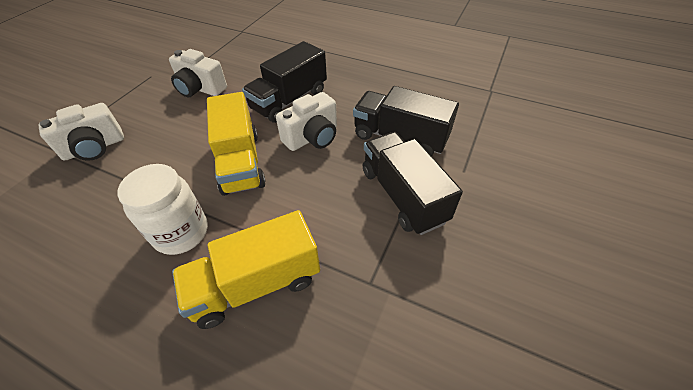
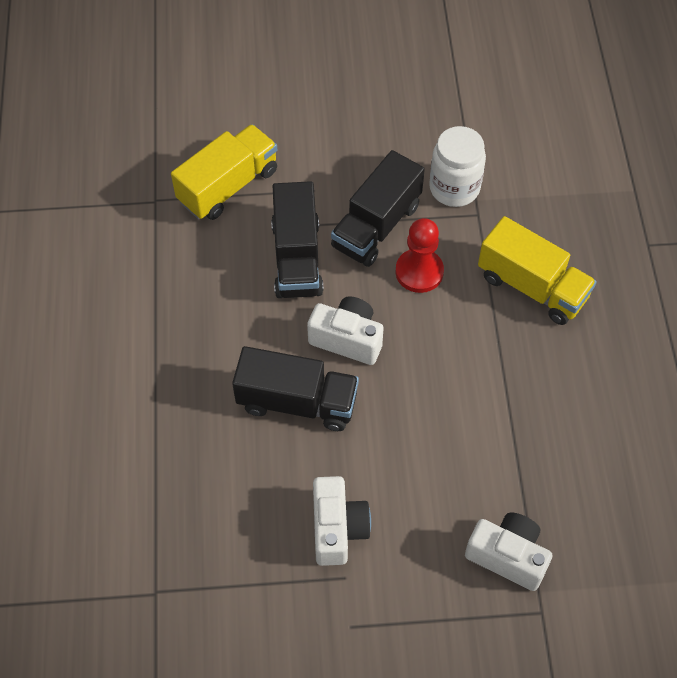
camera: 120 degrees left, 10 degrees up
white jar [118,164,208,255] -> white jar moved to [429,126,486,207]
yellow truck [207,92,266,196] -> yellow truck moved to [171,124,277,220]
none -> red pawn [396,218,444,293]

